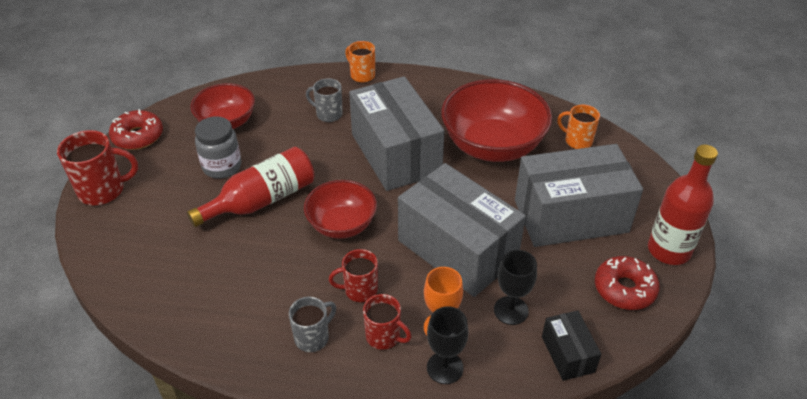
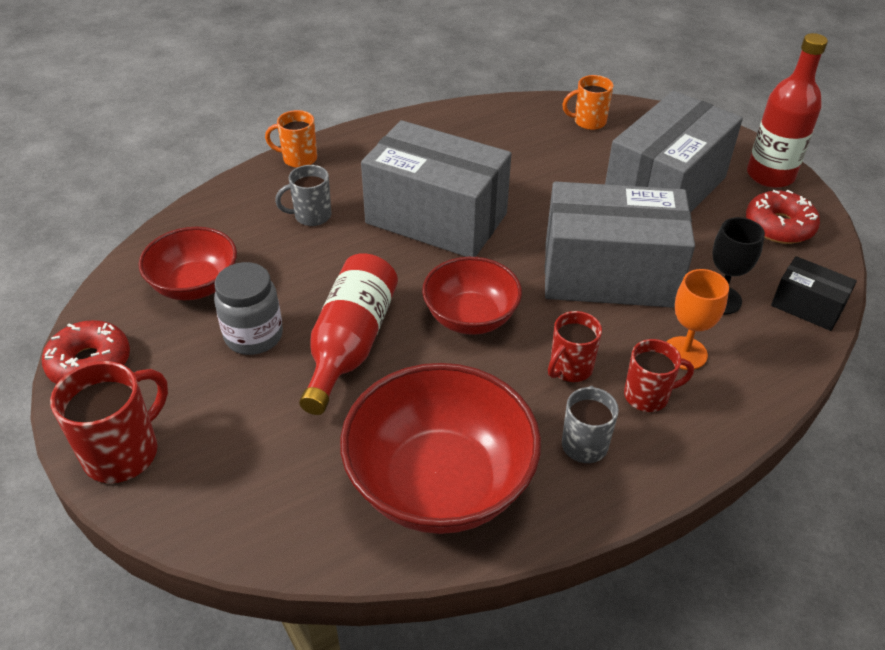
camera: 40 degrees left, 0 degrees up
black goblet [427,306,468,384] -> none
red bowl [441,79,552,162] -> red bowl moved to [340,363,541,534]

